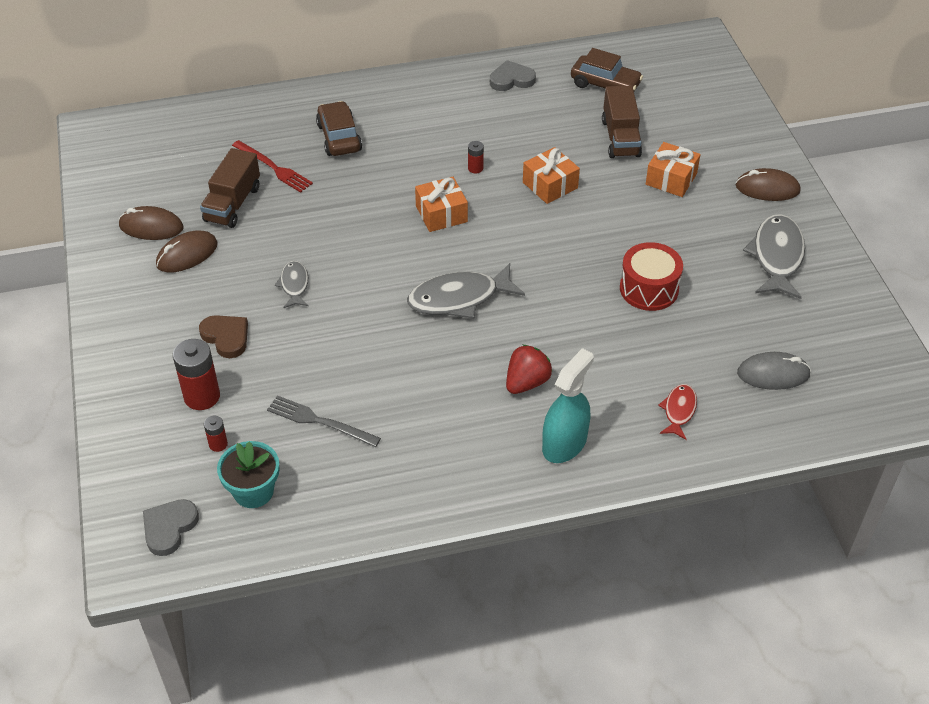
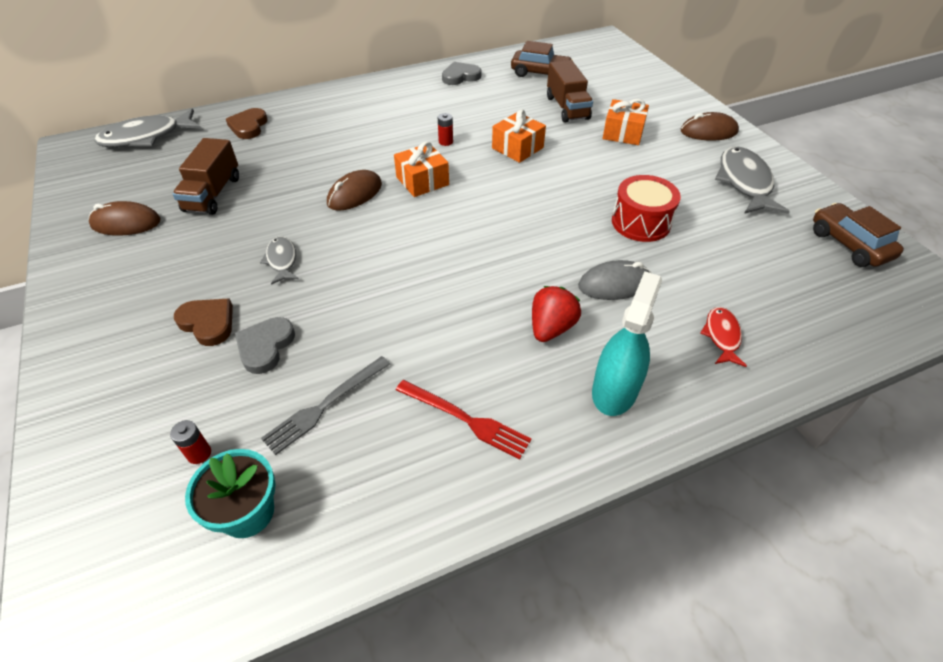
camera: 10 degrees left, 0 degrees up
grey heart [143,499,199,556] -> grey heart moved to [235,317,295,374]
brown mouse [156,231,218,272] -> brown mouse moved to [327,170,382,211]
red battery [173,339,220,410] -> none
red fork [232,140,313,193] -> red fork moved to [396,380,532,460]
grey fork [267,395,381,447] -> grey fork turned 60 degrees counterclockwise [261,356,390,455]
brown car [316,101,362,156] -> brown car moved to [813,203,904,267]
grey fish [407,263,525,319] -> grey fish moved to [94,109,202,147]
grey mouse [737,352,811,390] -> grey mouse moved to [578,260,651,300]
none -> brown heart [226,108,268,139]

